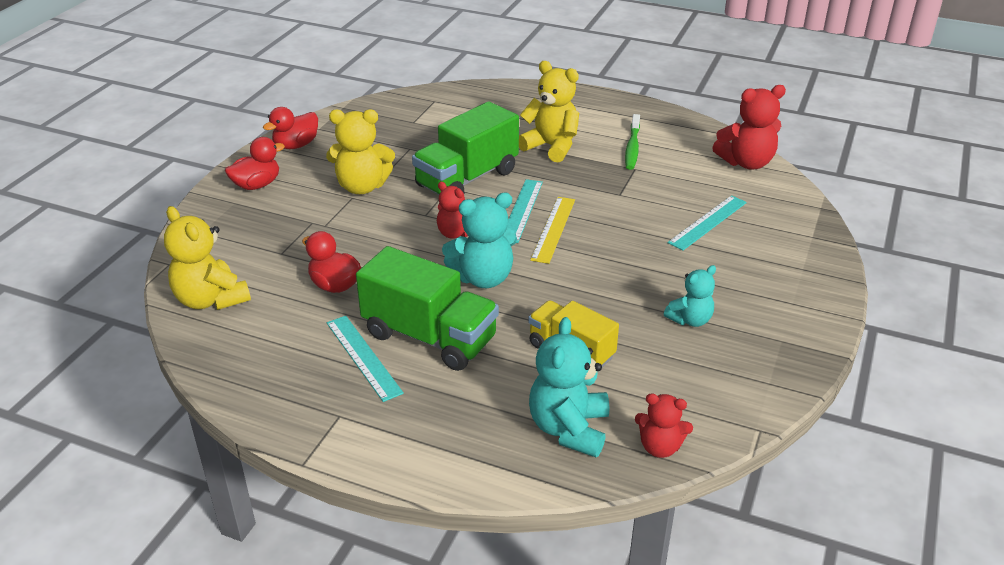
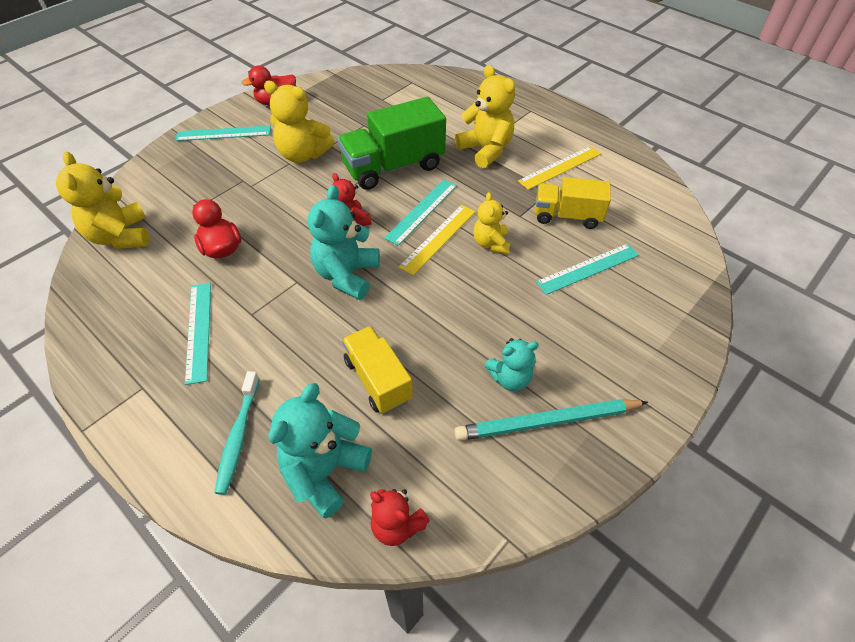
camera: 20 degrees right, 15 degrees up
red duck [225,137,285,190] -> turquoise ruler [176,126,271,141]
green truck [356,246,499,371] -> none
turquoise teddy bear [442,192,517,288] -> turquoise teddy bear turned 105 degrees clockwise [308,185,380,300]
green toothbrush [625,114,640,170] -> yellow ruler [518,146,601,190]
red teddy bear [712,85,786,170] -> none
none -> turquoise toothbrush [215,371,260,495]
none -> turquoise pencil [455,399,648,441]
none -> yellow teddy bear [473,192,510,254]
none -> yellow truck [535,177,611,229]

